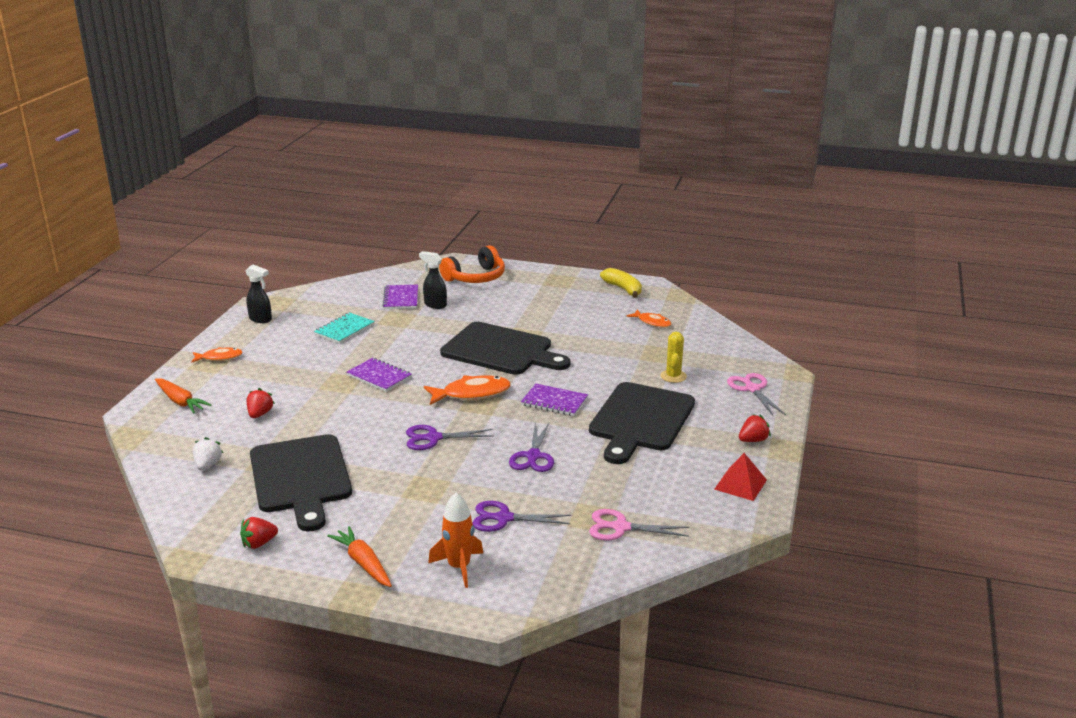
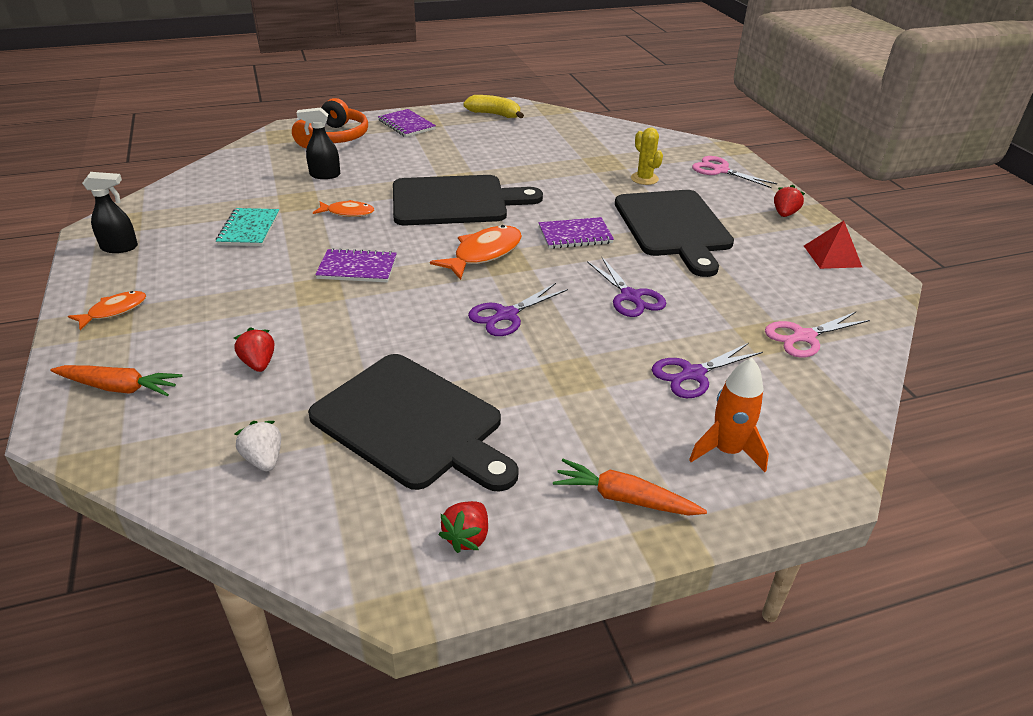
camera: 35 degrees left, 10 degrees up
purple notebook [382,285,418,309] -> purple notebook moved to [378,109,436,137]
orange fish [626,309,671,328] -> orange fish moved to [313,200,374,217]

